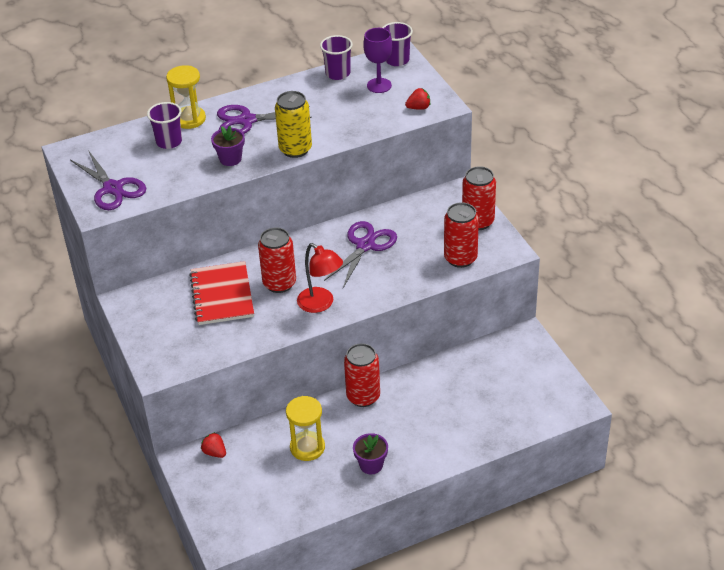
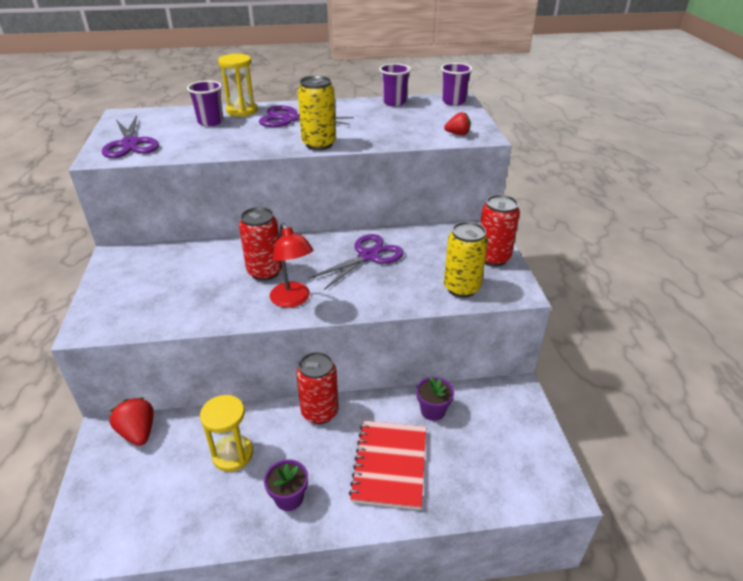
camera: 15 degrees right, 5 degrees down
red notebook [190,261,254,325] -> red notebook moved to [349,421,426,510]
red strawberry [201,432,226,458] -> red strawberry [110,397,154,446], size x1.57
purple flower pot [211,126,245,166] -> purple flower pot moved to [416,376,454,421]
purple goblet [363,28,392,93] -> none
red can [444,202,479,268] -> yellow can [444,222,488,298]

